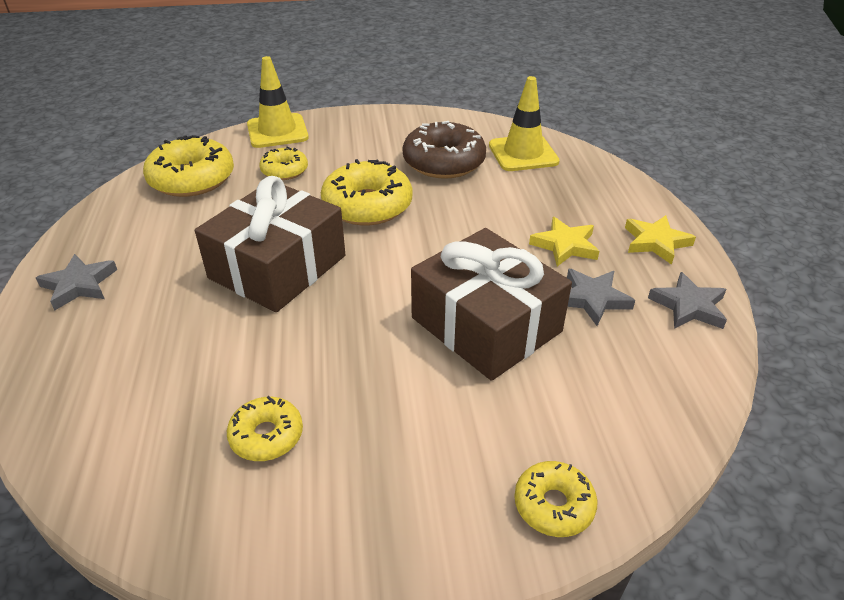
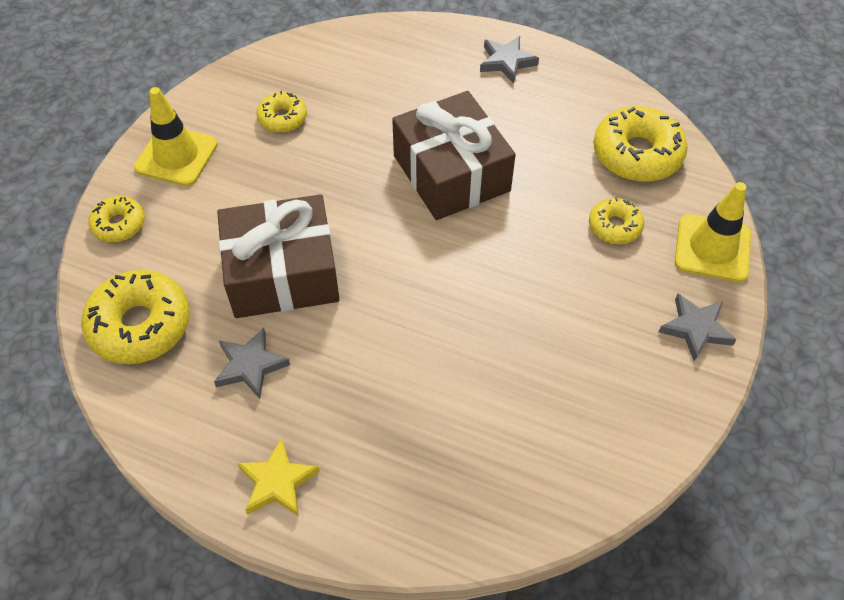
camera: 120 degrees right, 15 degrees up
yellow donut [321,159,412,225] -> yellow donut moved to [81,270,190,364]
brown donut [403,121,486,179] -> none
yellow traffic cone [489,76,559,171] -> yellow traffic cone moved to [134,87,218,186]
yellow star [529,217,599,266] -> none
grey star [648,272,727,329] -> grey star moved to [659,294,737,362]

